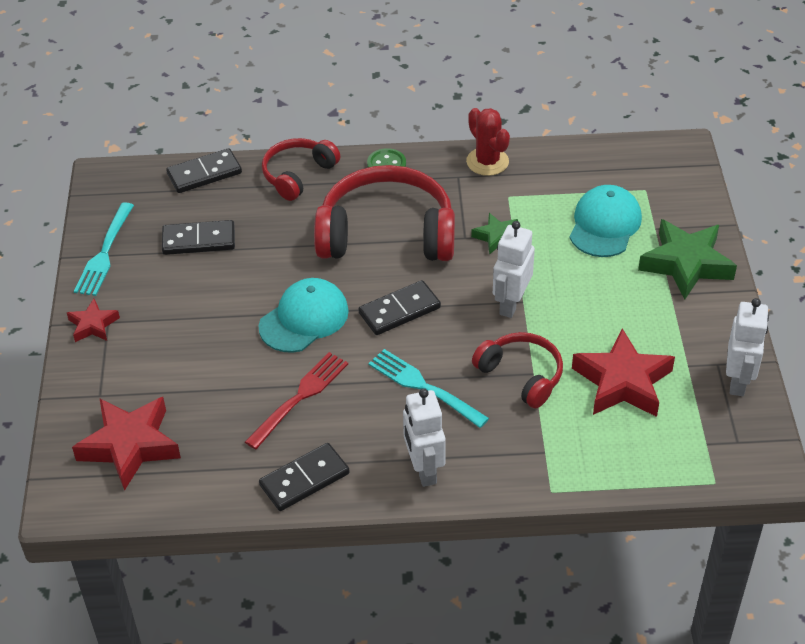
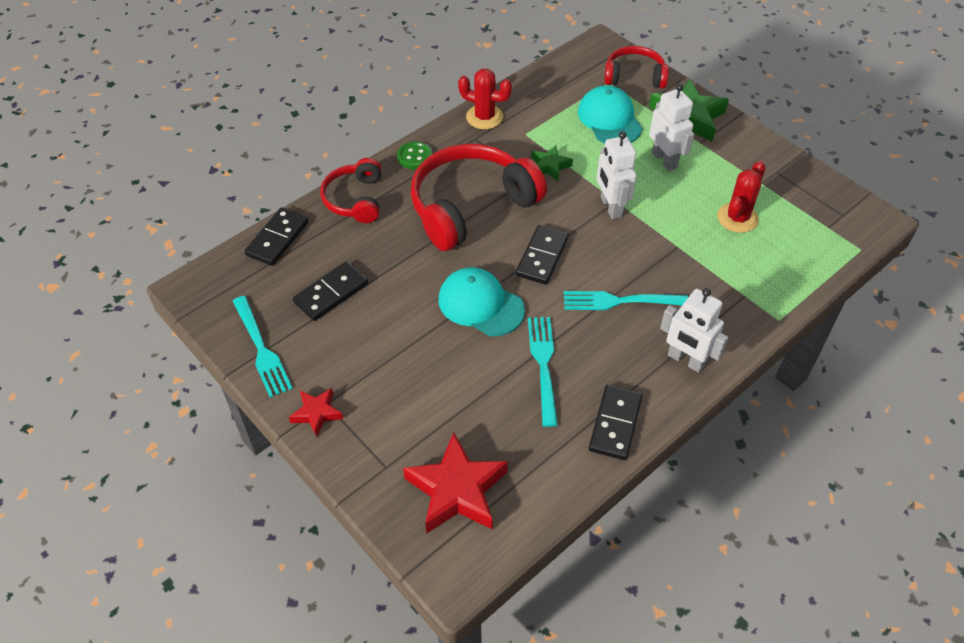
camera: 40 degrees left, 5 degrees up
red fork [245,352,348,449] -> turquoise fork [528,317,558,427]
turquoise cap [258,278,349,353] -> turquoise cap turned 60 degrees counterclockwise [438,267,525,336]
red headphones [472,332,563,409] -> red headphones moved to [604,46,669,88]
red star [572,328,675,417] -> red cactus [717,161,766,233]
white robot [726,298,769,396] -> white robot moved to [649,84,694,171]

